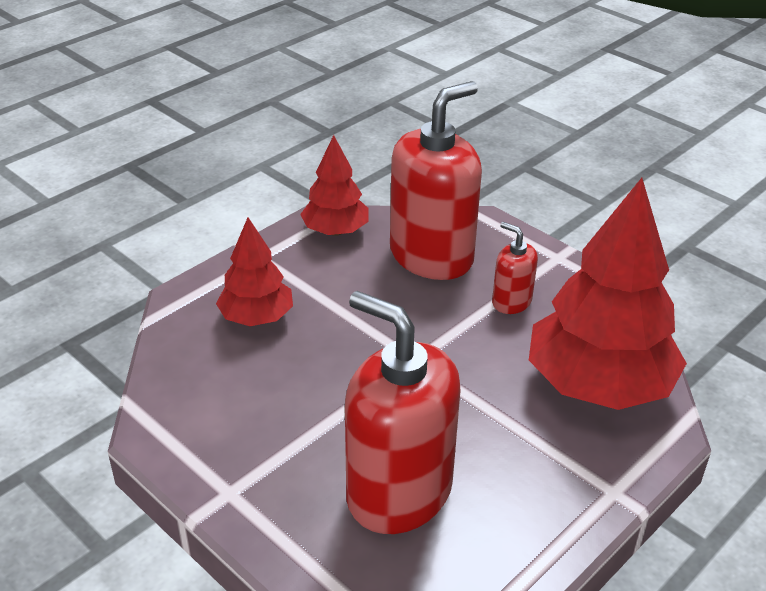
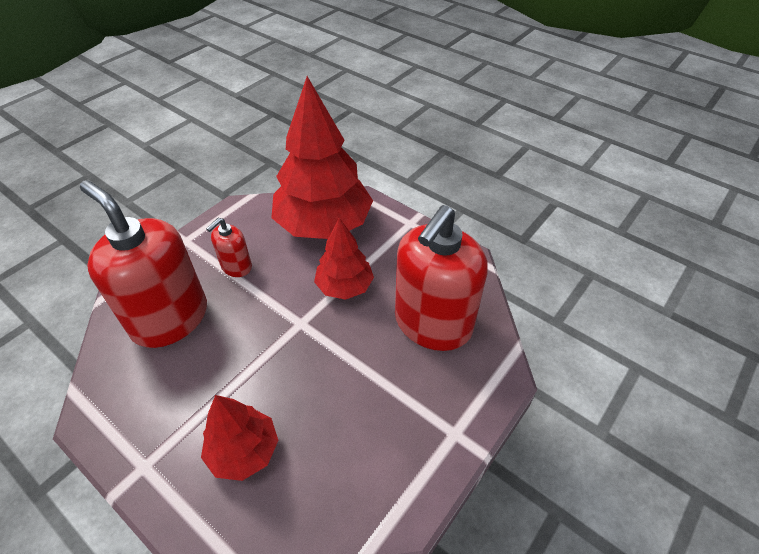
camera: 95 degrees left, 10 degrees up
red tree [300,135,369,236] -> red tree moved to [314,218,374,300]

